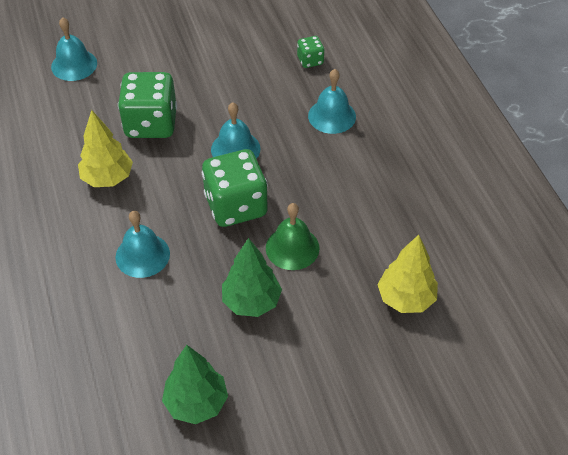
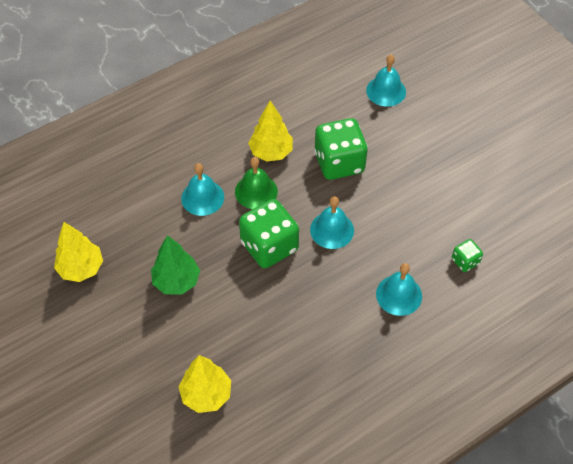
camera: 75 degrees right, 5 degrees up
green tree [162,345,228,424] -> yellow tree [54,222,103,282]
green bell [266,203,320,270] -> green bell moved to [235,157,278,209]

